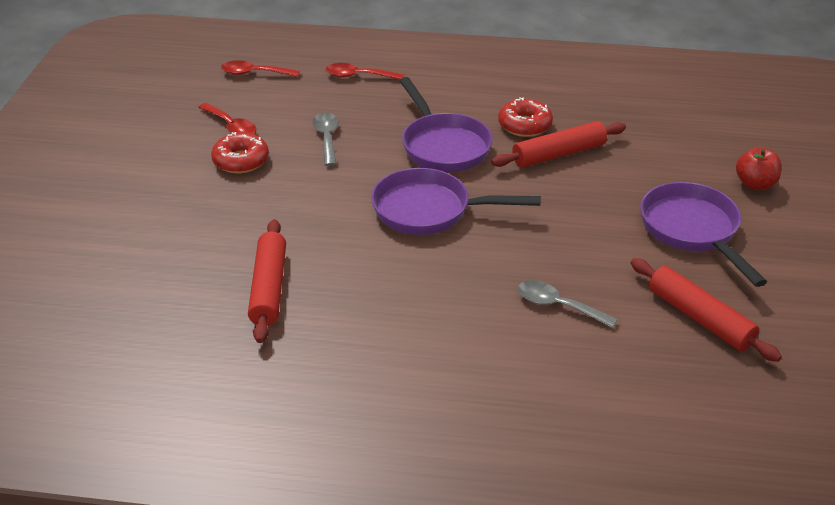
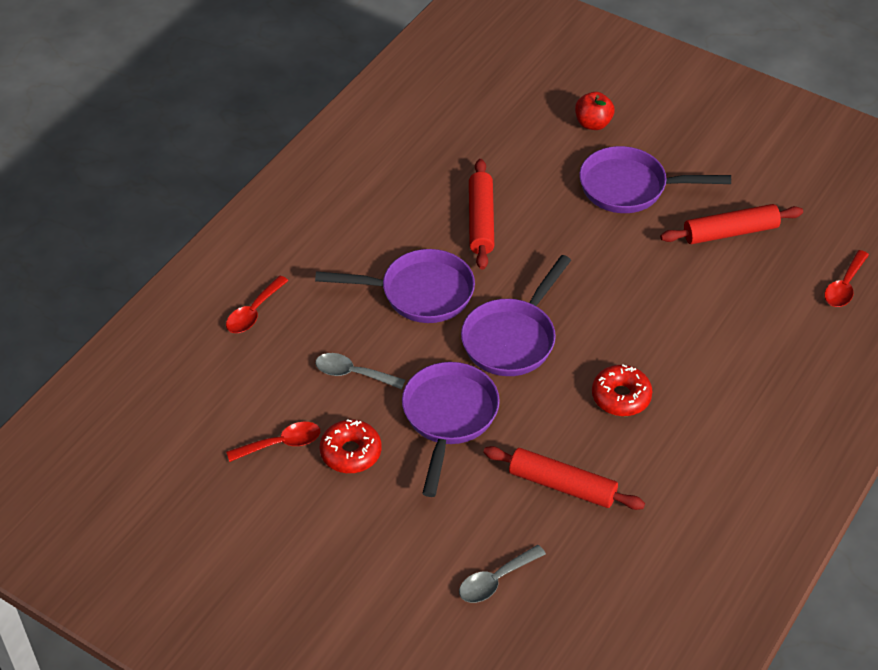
camera: 65 degrees left, 10 degrees up
red spoon [221,60,300,77] -> red spoon moved to [824,250,869,307]
red donut [498,97,553,137] -> red donut moved to [592,364,653,416]
grey spoon [518,280,618,328] -> grey spoon moved to [459,545,546,603]
none -> purple pan [402,362,500,497]

